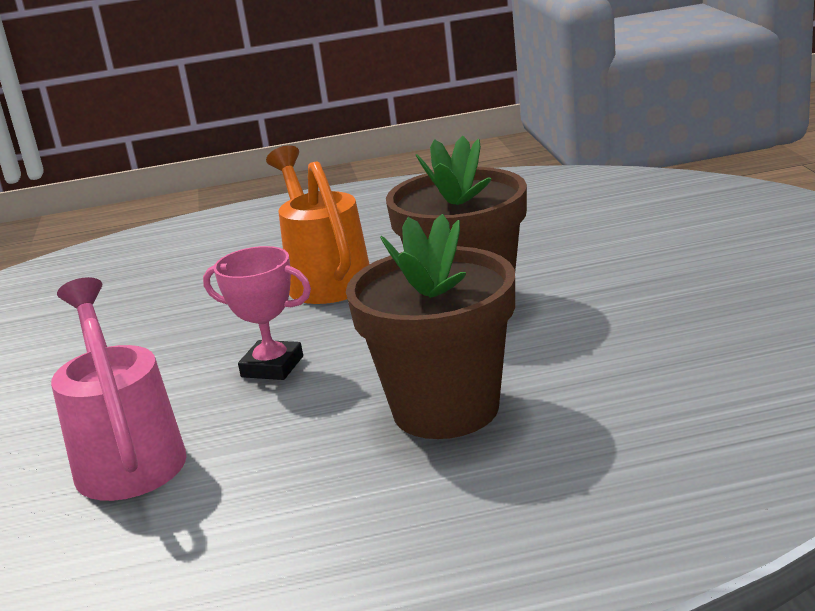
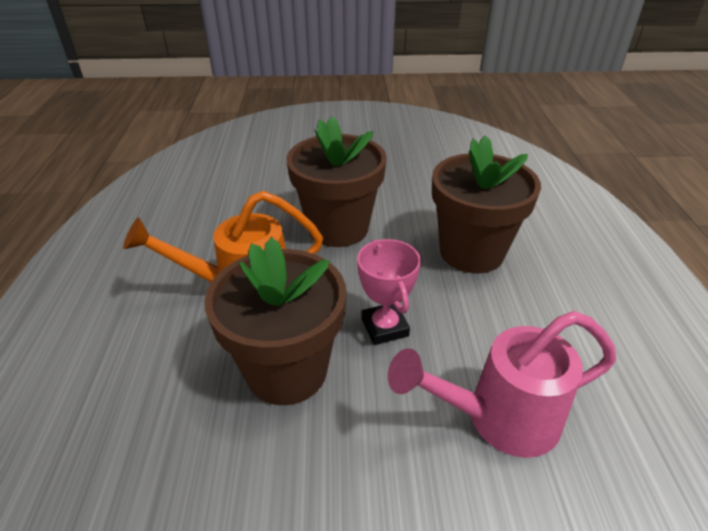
camera: 85 degrees left, 15 degrees up
pink trophy [203,246,311,380] -> pink trophy turned 45 degrees counterclockwise [357,239,421,345]
none -> brown flower pot [204,237,346,405]

